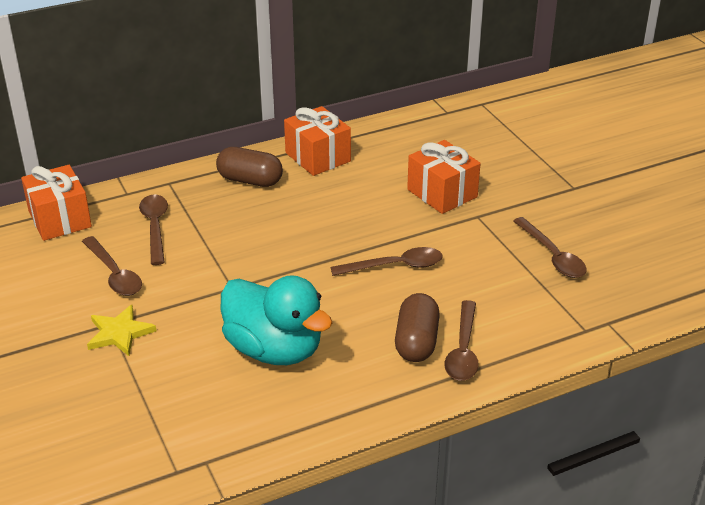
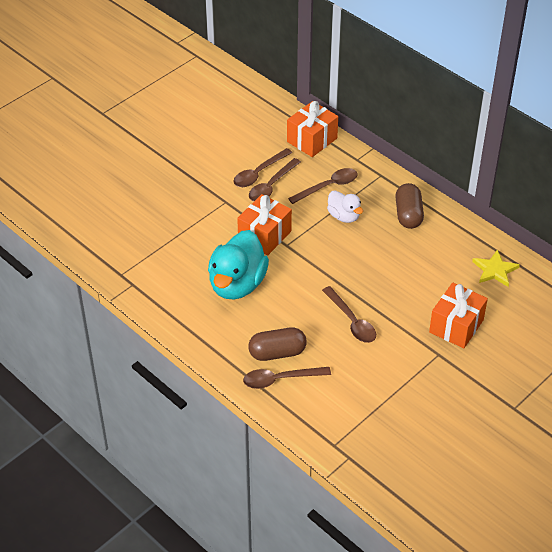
camera: 70 degrees right, 10 degrees up
yellow star [87,305,156,356] -> yellow star moved to [472,250,520,287]
orange gift [284,106,351,176] -> orange gift moved to [237,194,292,255]
brown spoon [513,217,587,278] -> brown spoon moved to [234,148,293,187]
none -> white duck [327,190,363,223]

